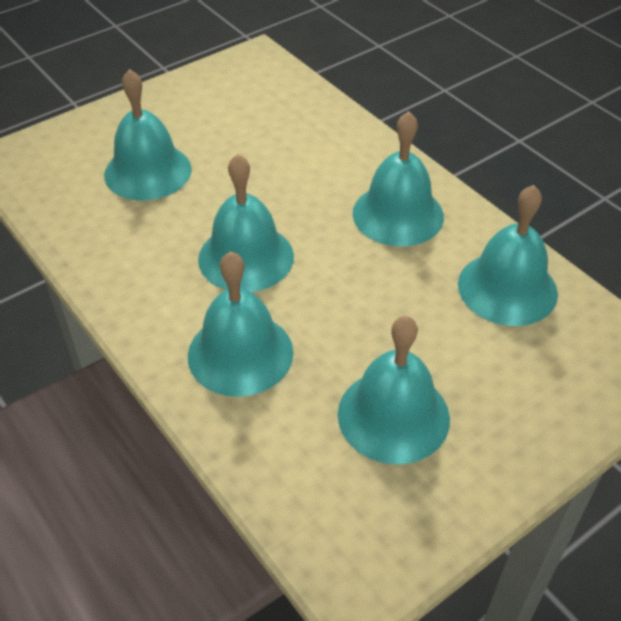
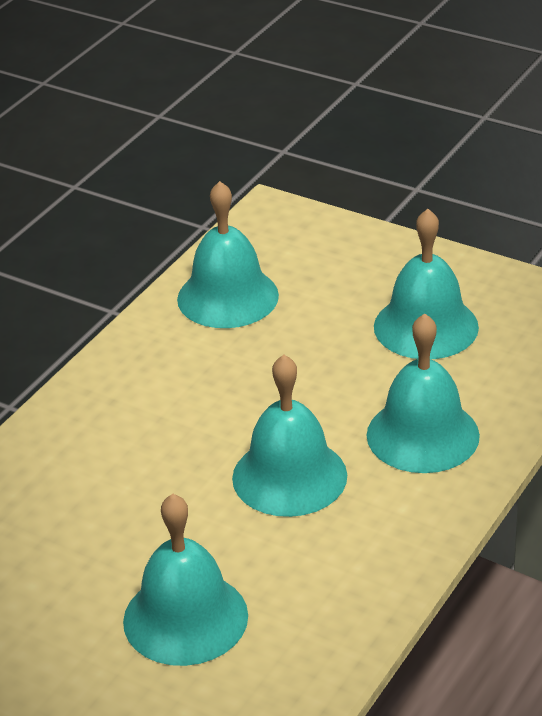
camera: 110 degrees left, 10 degrees down
turquoise bell [353,111,444,247] -> none

